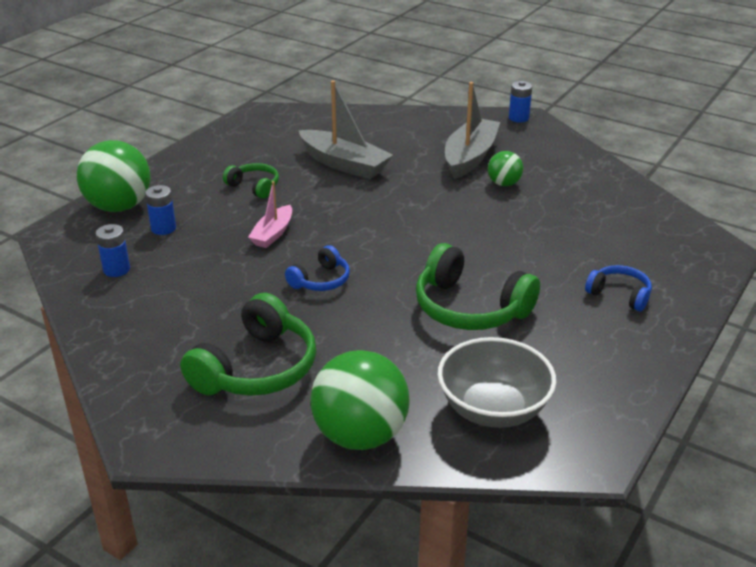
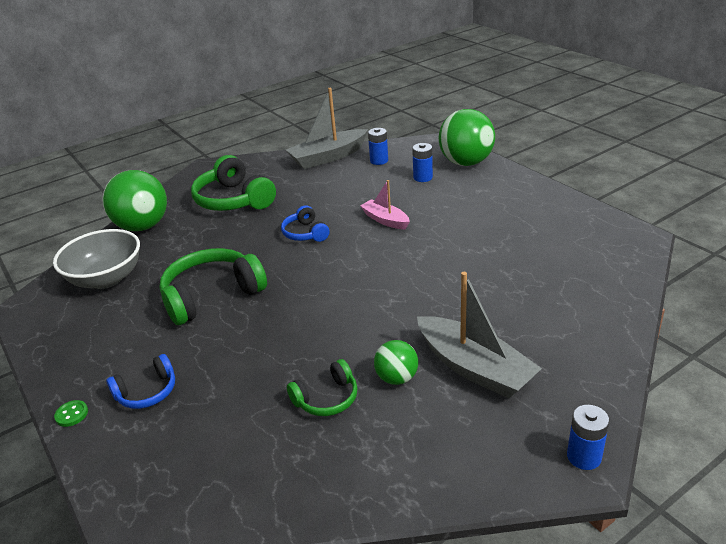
camera: 115 degrees right, 0 degrees up
green headphones [223,163,279,199] -> green headphones moved to [287,359,358,416]
grey boat [299,80,393,179] -> grey boat moved to [286,88,368,169]
none -> green button [54,400,88,427]

